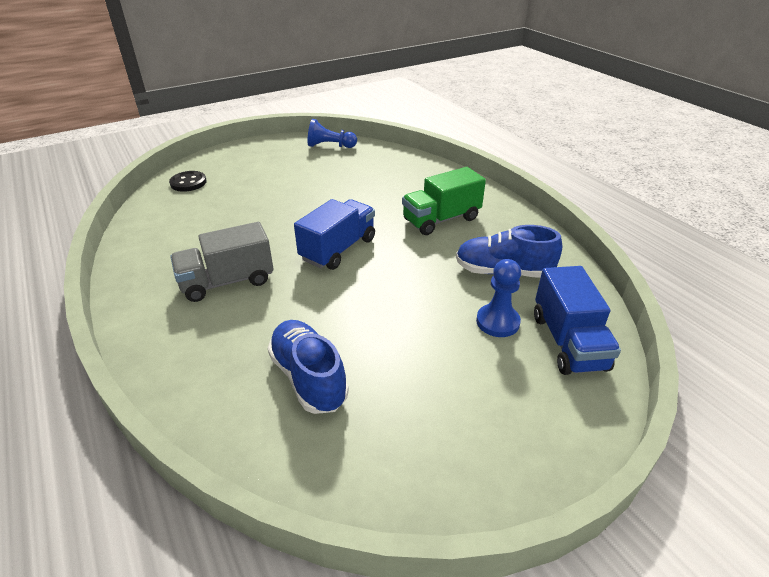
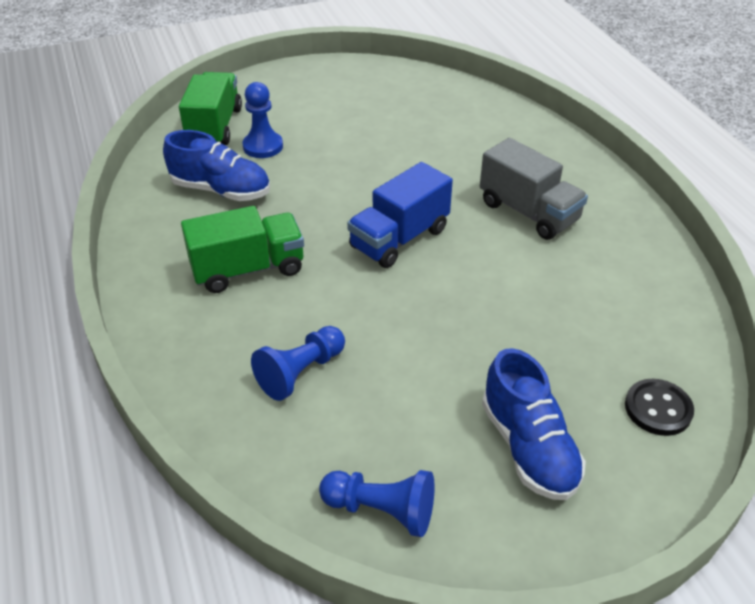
camera: 170 degrees left, 5 degrees up
grey truck [170,222,274,302] -> grey truck turned 60 degrees clockwise [480,138,588,240]
blue shoe [268,320,349,414] -> blue shoe moved to [482,348,586,500]
blue truck [534,266,621,375] -> green truck [179,72,242,145]
none -> blue pawn [251,326,345,401]

